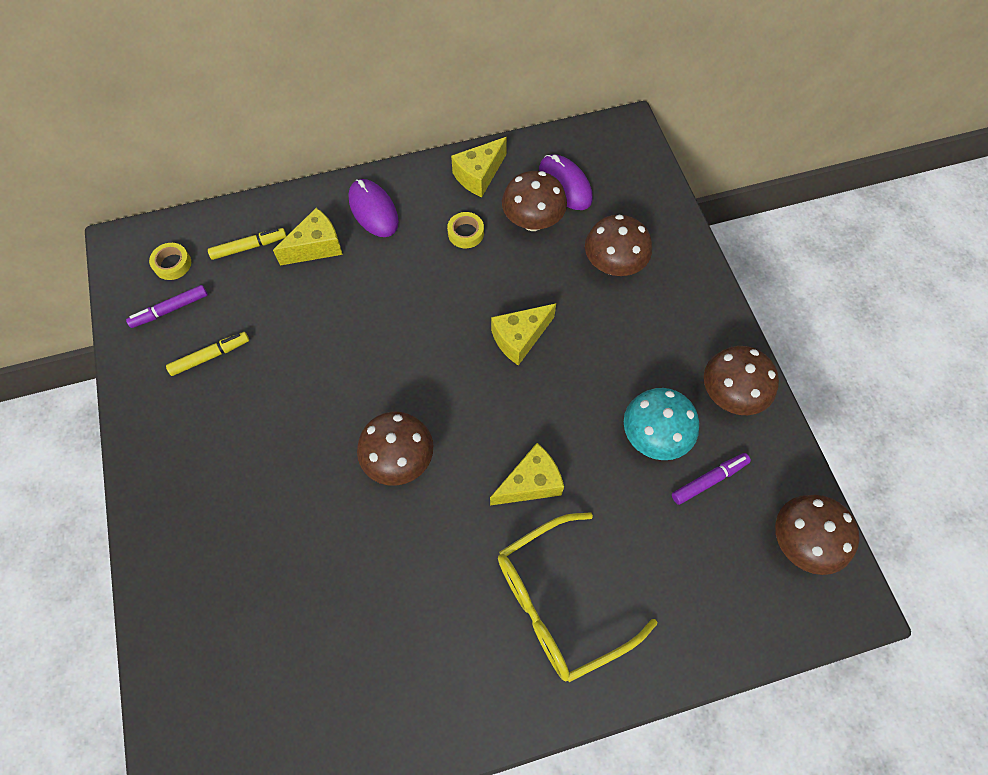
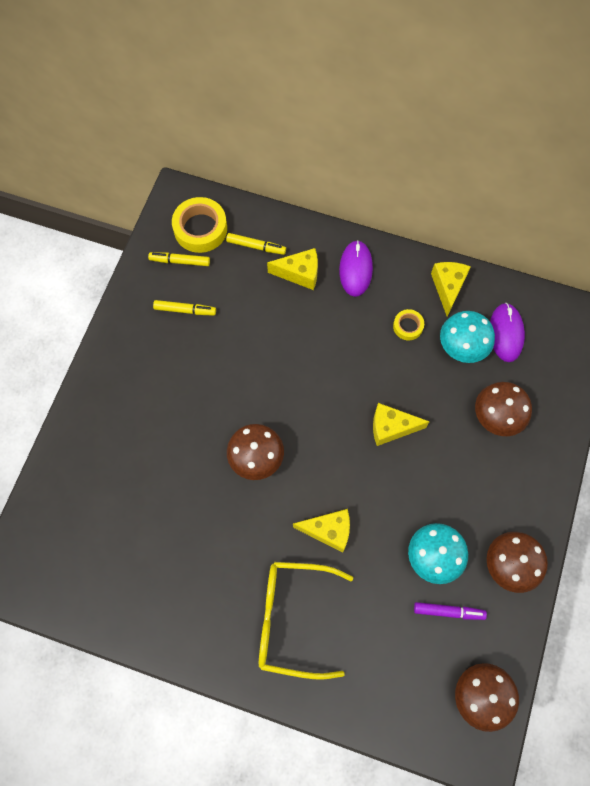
camera: 35 degrees right, 5 degrees up
purple marker [126,285,208,328] -> yellow marker [148,252,210,266]
yellow tape [149,243,191,280] -> yellow tape [172,197,227,253], size x1.87
yellow cheese [451,137,507,197] -> yellow cheese turned 105 degrees clockwise [431,262,471,316]
brown mushroom [502,171,567,231] -> turquoise mushroom [440,311,495,363]

